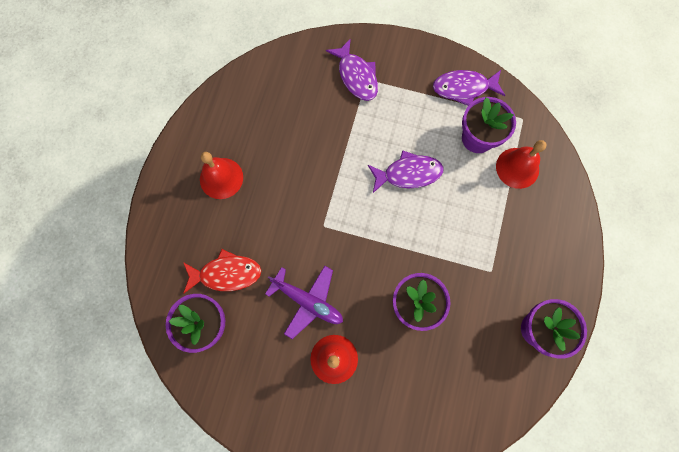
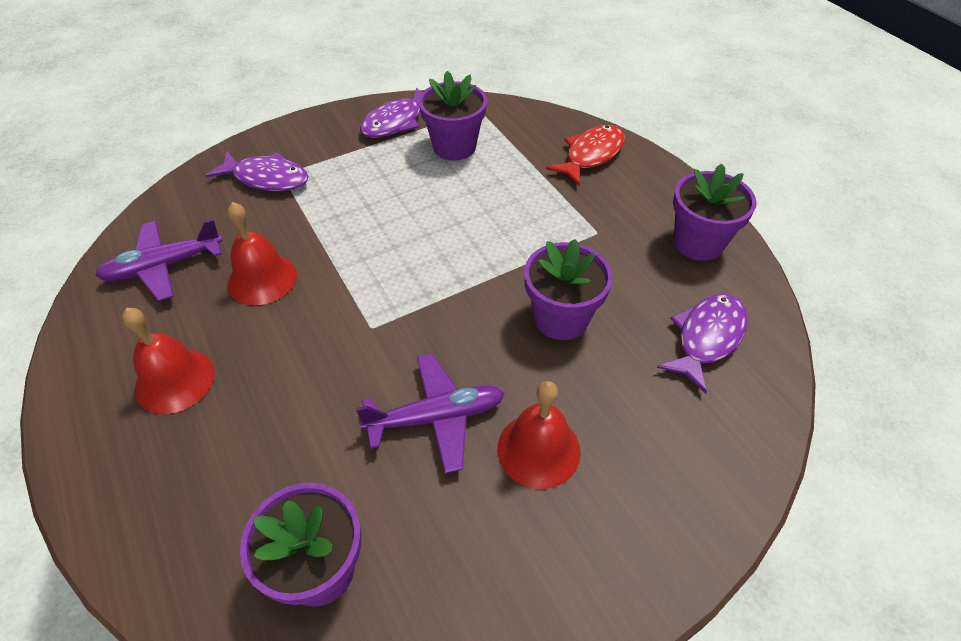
camera: 45 degrees left, 25 degrees down
red fish [183,249,261,294] -> red fish moved to [546,125,625,186]
purple fish [368,150,444,193] -> purple fish moved to [657,294,748,394]
red bell [496,140,546,189] -> red bell moved to [227,202,297,305]
none -> purple plane [95,219,223,301]

